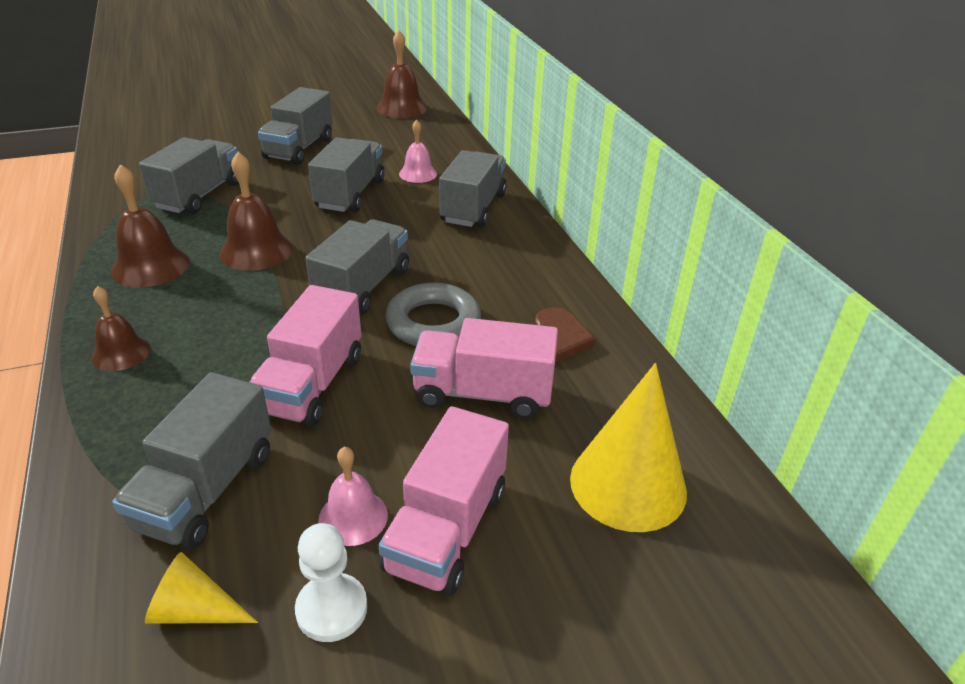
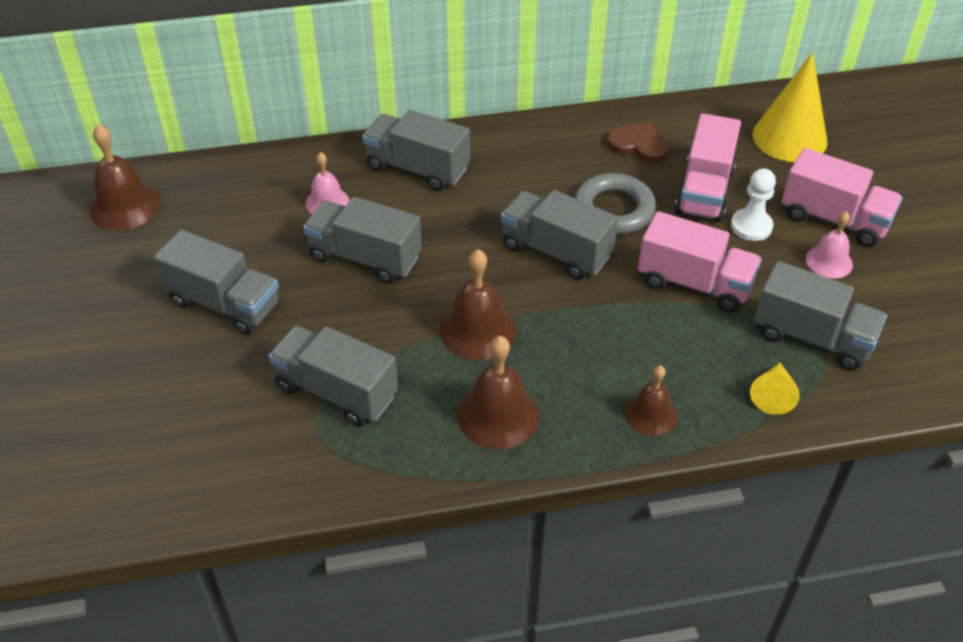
camera: 80 degrees left, 10 degrees up
yellow cone [145,552,258,624] -> yellow cone moved to [750,363,800,415]
white pawn [295,523,368,642] -> white pawn moved to [731,168,776,241]

